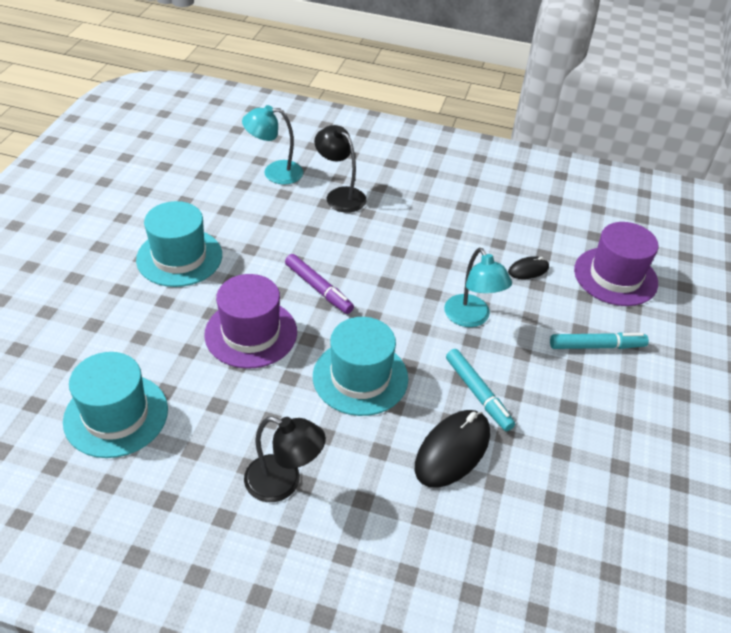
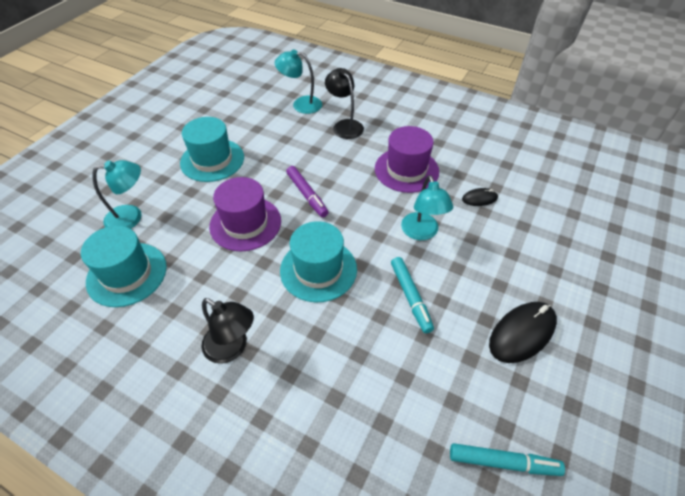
camera: 15 degrees right, 5 degrees up
black mouse [415,410,490,488] -> black mouse moved to [489,302,557,363]
turquoise marker [550,332,649,349] -> turquoise marker moved to [450,443,565,476]
purple hat [574,222,658,306] -> purple hat moved to [375,126,439,193]
none -> turquoise lamp [92,160,142,229]

